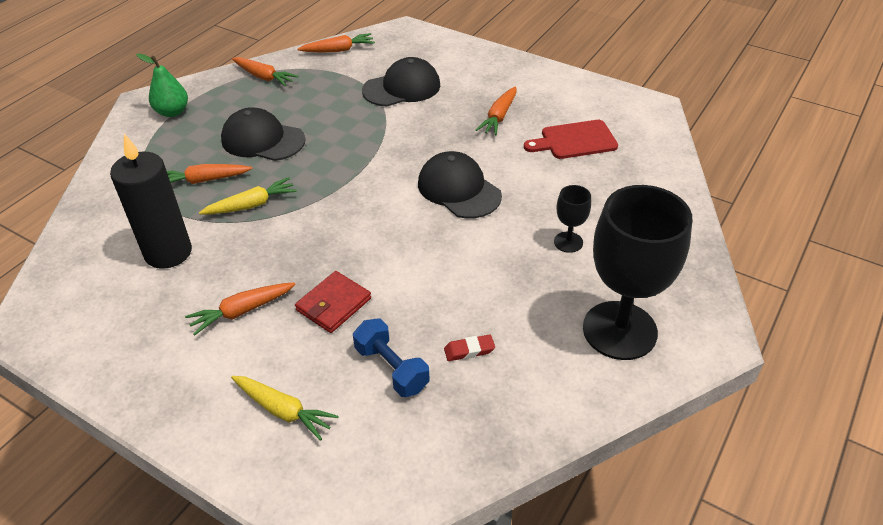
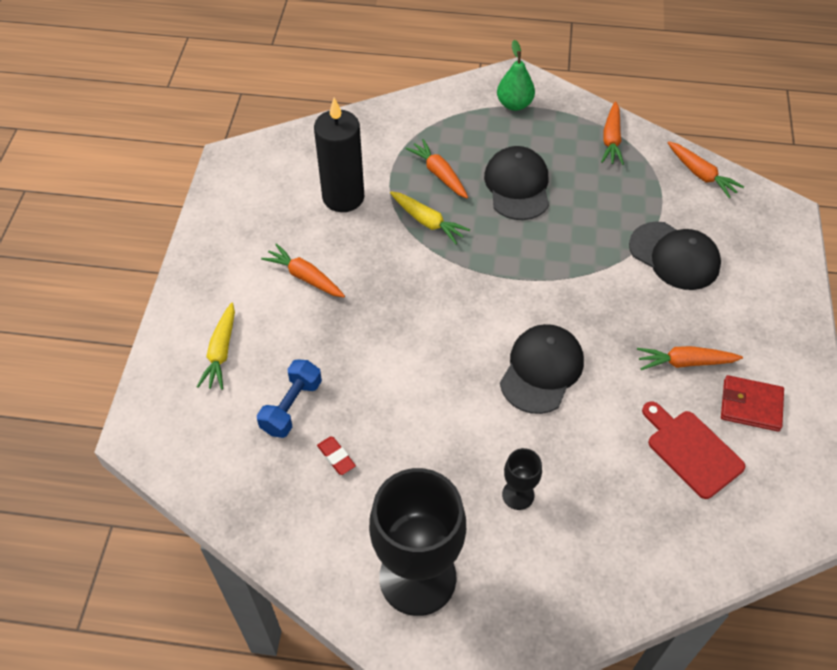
camera: 65 degrees right, 10 degrees up
red wallet [295,271,371,333] -> red wallet moved to [721,375,784,432]

